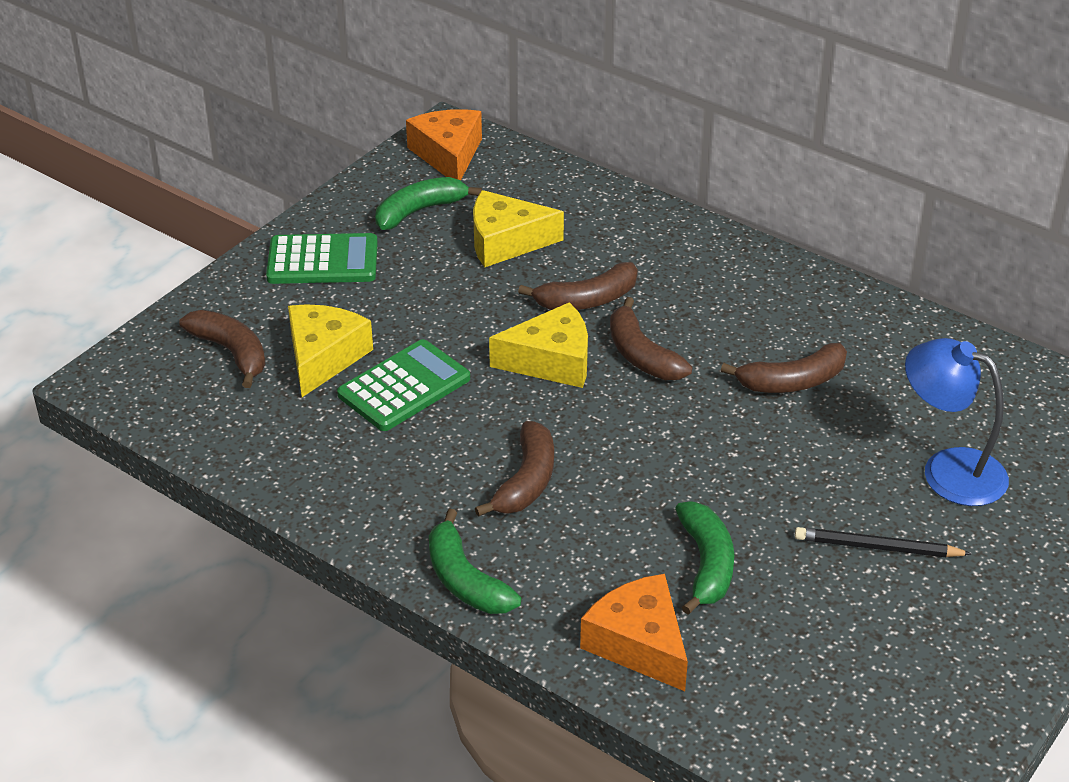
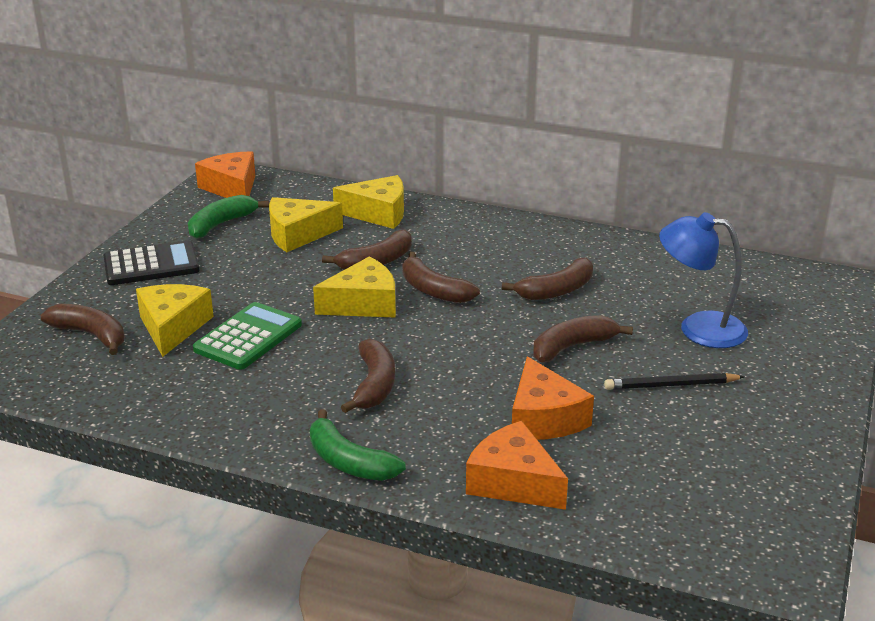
camera: 15 degrees left, 10 degrees down
green calculator [266,233,378,284] -> black calculator [103,241,200,285]
green banana [675,501,734,614] -> orange cheese [512,357,594,440]
none -> yellow cheese [333,175,404,229]
none -> brown banana [533,315,633,362]

